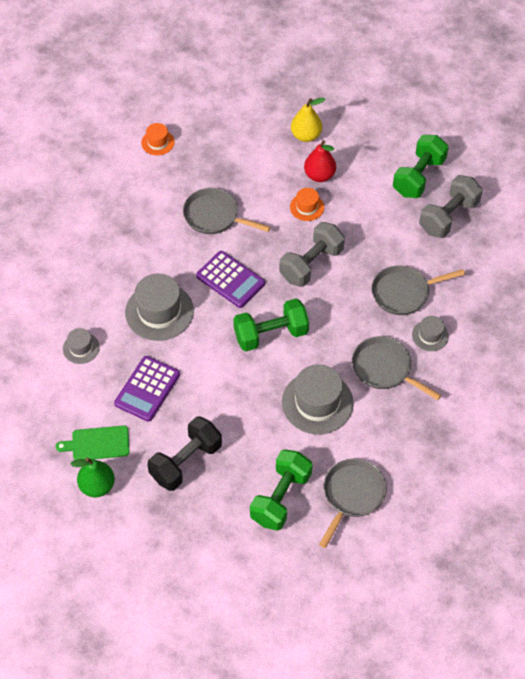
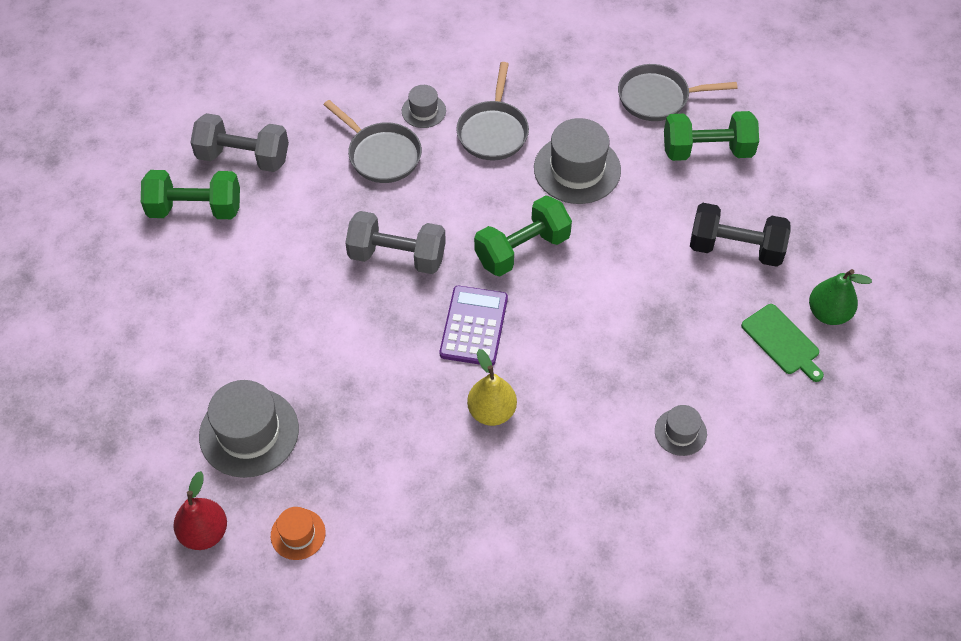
camera: 120 degrees left, 0 degrees up
purple calculator [114,356,180,422] -> none
grey hat [125,274,194,341] -> grey hat moved to [199,380,299,478]
grey pan [183,188,271,234] -> none
green dumbbell [233,299,309,351] -> green dumbbell turned 75 degrees counterclockwise [474,195,572,276]
orange hat [290,188,324,221] -> none
yellow pear [291,98,325,142] -> yellow pear moved to [467,349,517,426]
red pear [304,140,336,182] -> red pear moved to [173,471,227,550]

